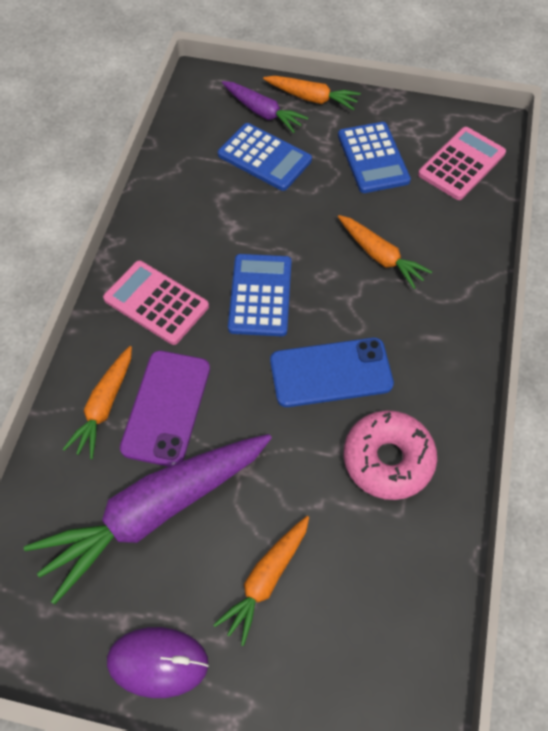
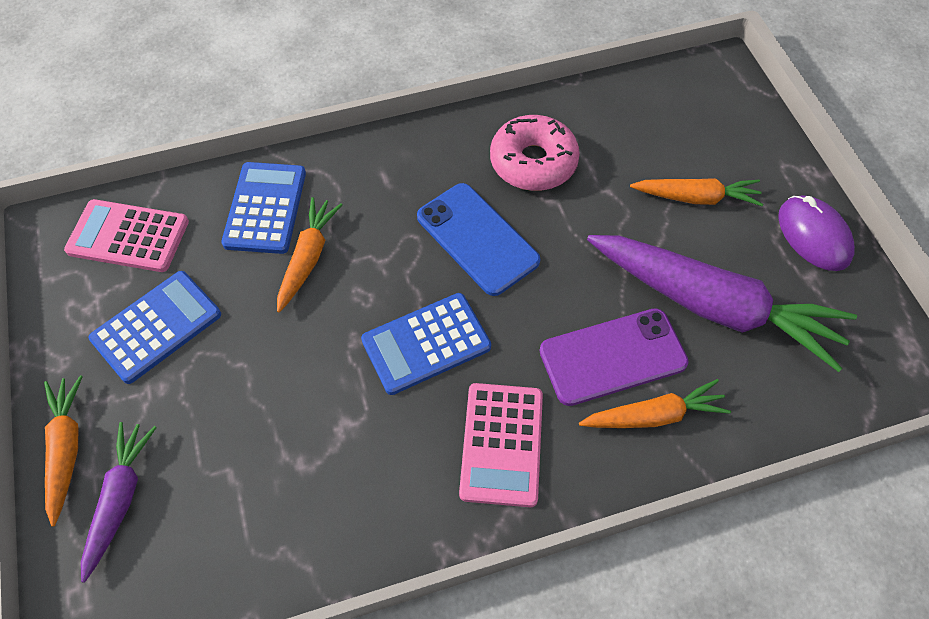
camera: 120 degrees left, 0 degrees up
blue calculator [218,123,312,191] -> blue calculator moved to [221,162,306,254]

